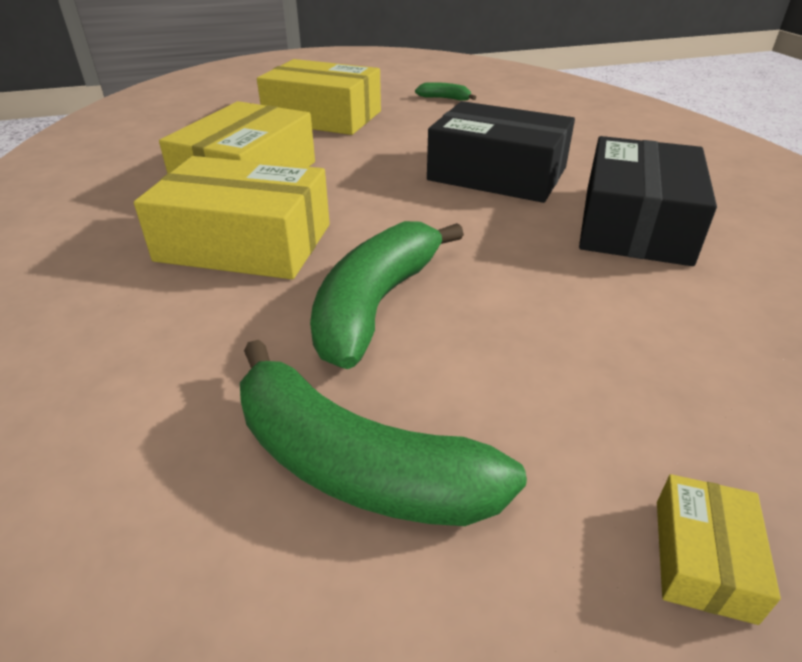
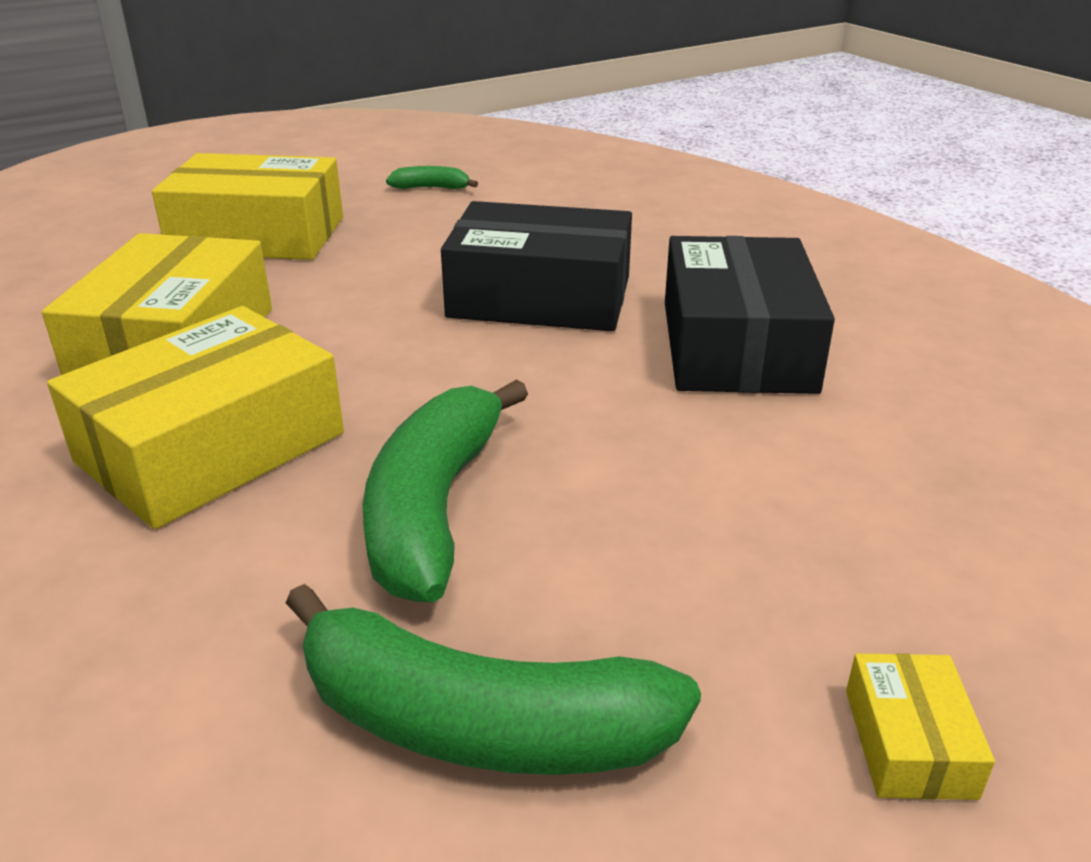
camera: 15 degrees left, 5 degrees down
yellow box [134,156,330,279] -> yellow box turned 45 degrees counterclockwise [47,306,344,529]

